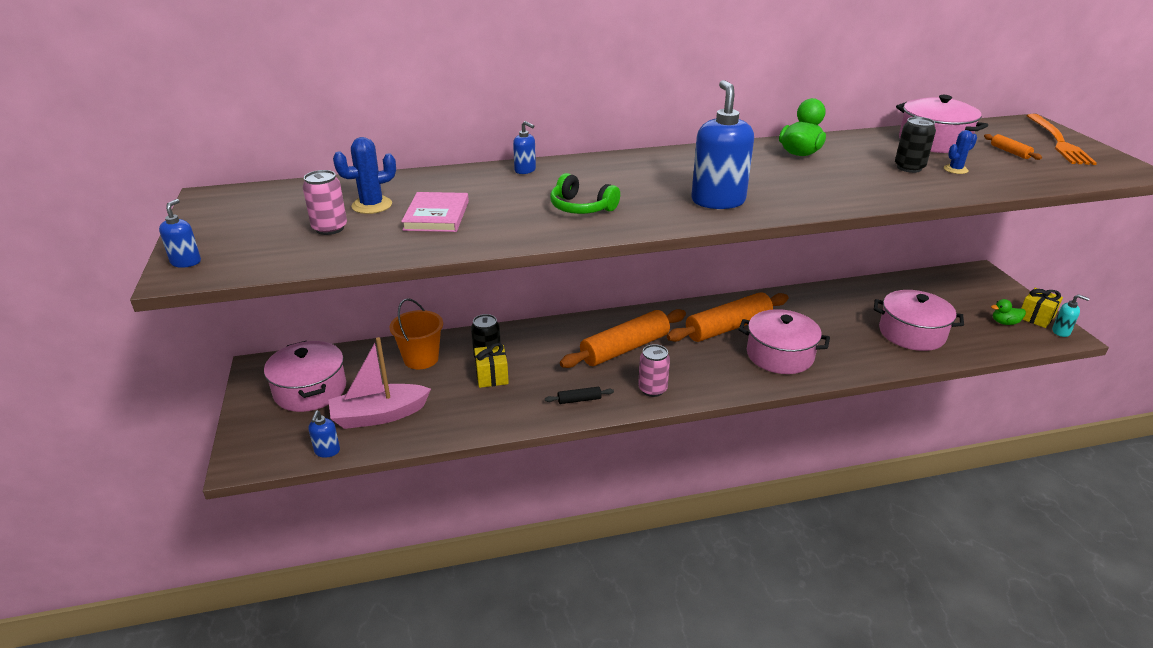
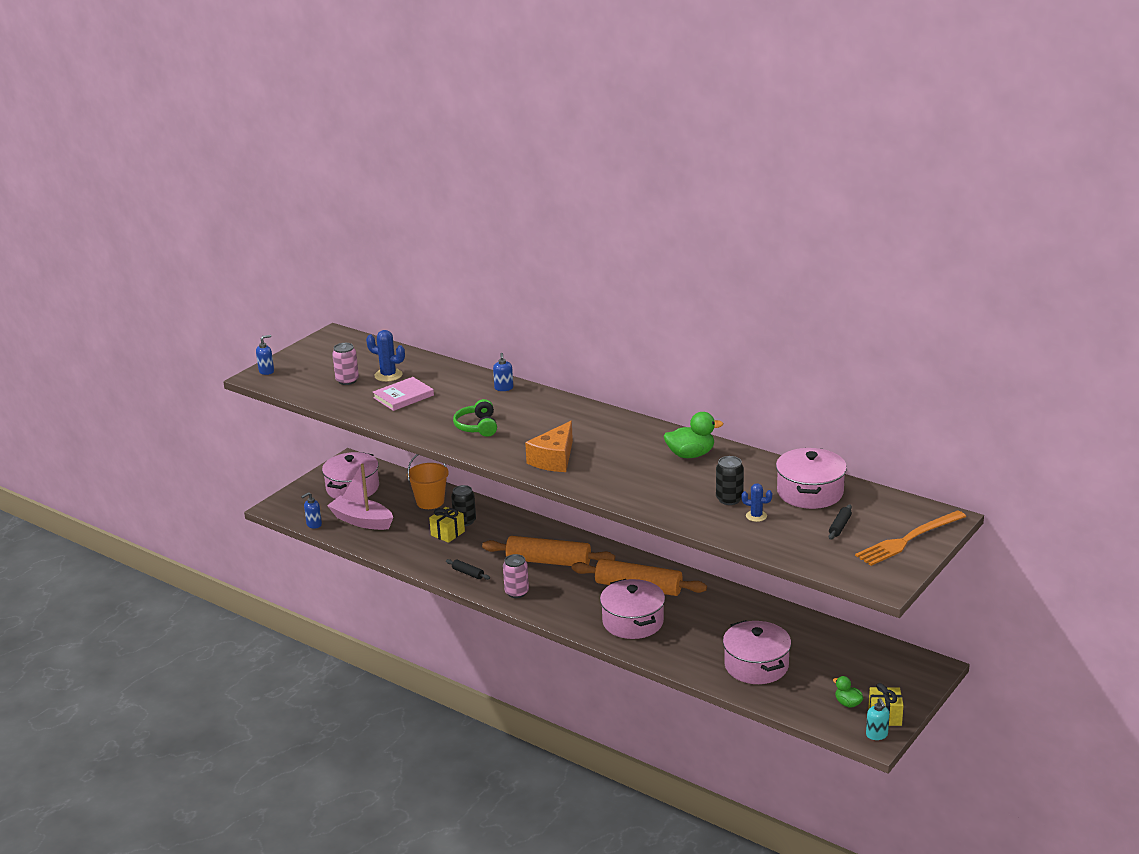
camera: 50 degrees right, 5 degrees down
blue soap dispenser [691,80,754,209] -> orange cheese [525,421,573,472]
orange rolling pin [984,134,1042,160] -> black rolling pin [829,504,852,540]

